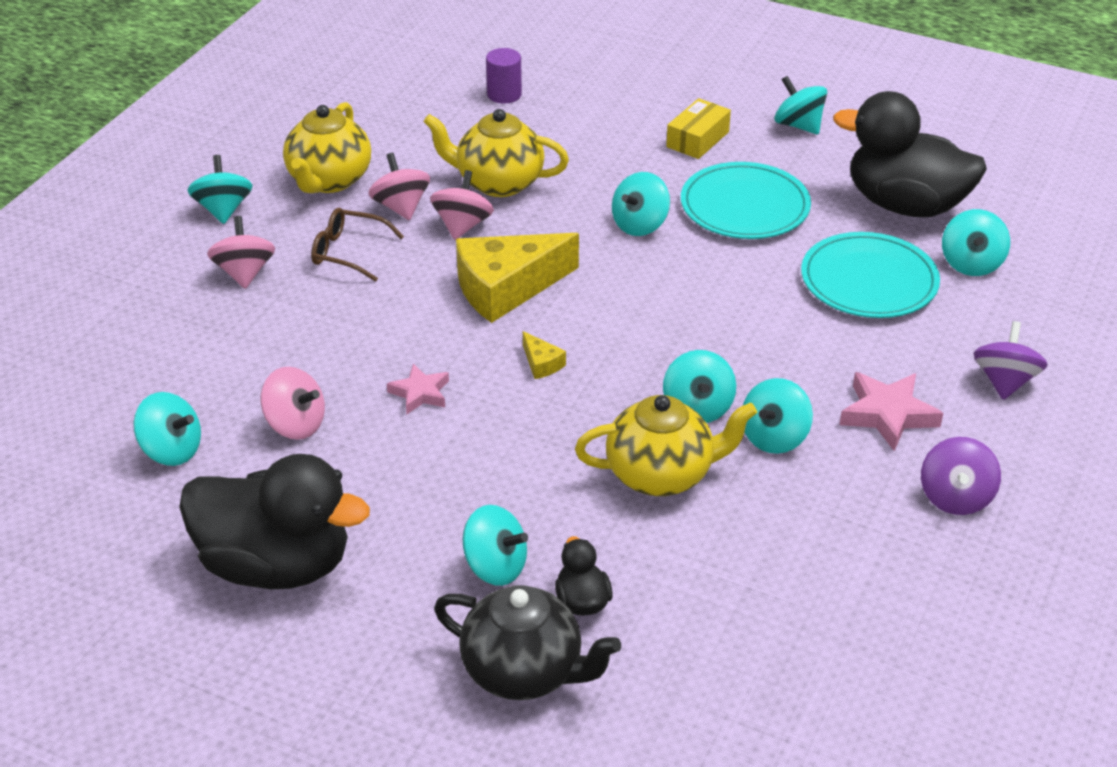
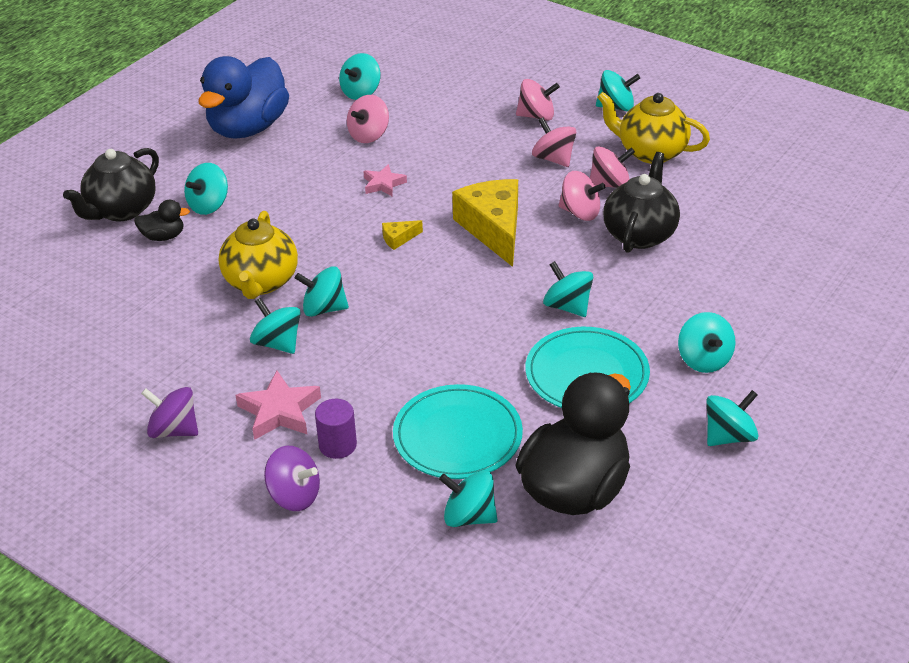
camera: 100 degrees right, 0 degrees up
black duck [179,454,370,589] -> blue duck [198,56,289,139]
brown glasses [311,208,404,282] -> pink spinning top [532,118,576,167]
yellow teapot [423,109,569,197] -> black teapot [603,152,680,253]
purple cylinder [486,48,522,104] -> purple cylinder moved to [315,399,357,459]
yellow box [666,98,731,159] -> turquoise spinning top [678,312,736,373]

